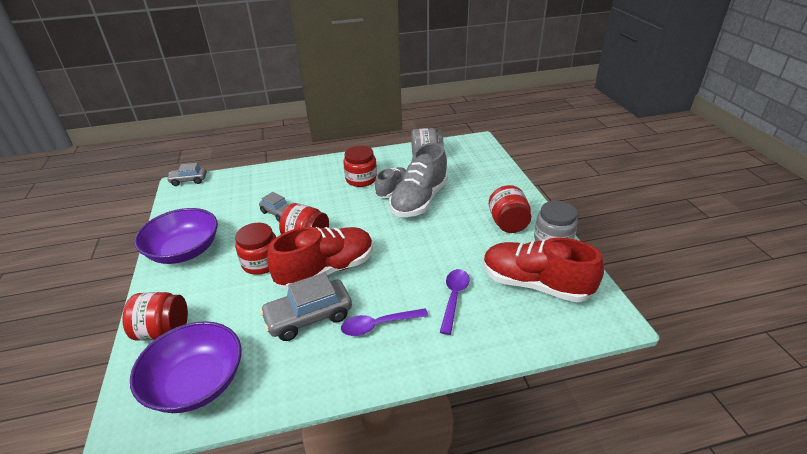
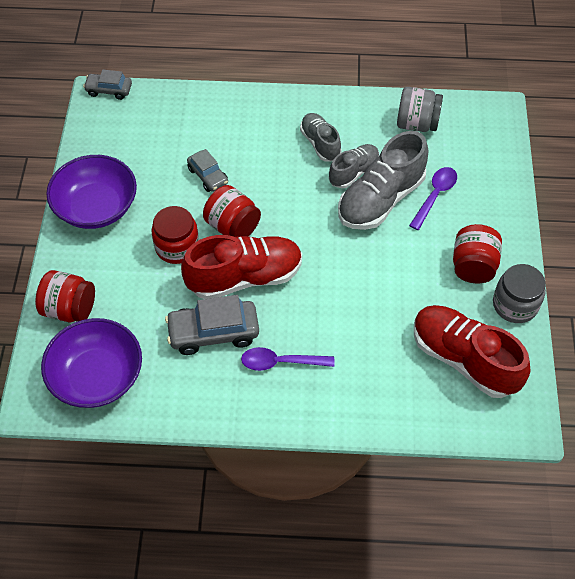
camera: 15 degrees right, 20 degrees up
red jar [343,146,377,187] -> grey shoe [300,113,341,161]
purple spoon [440,269,470,335] -> purple spoon moved to [409,167,457,230]

